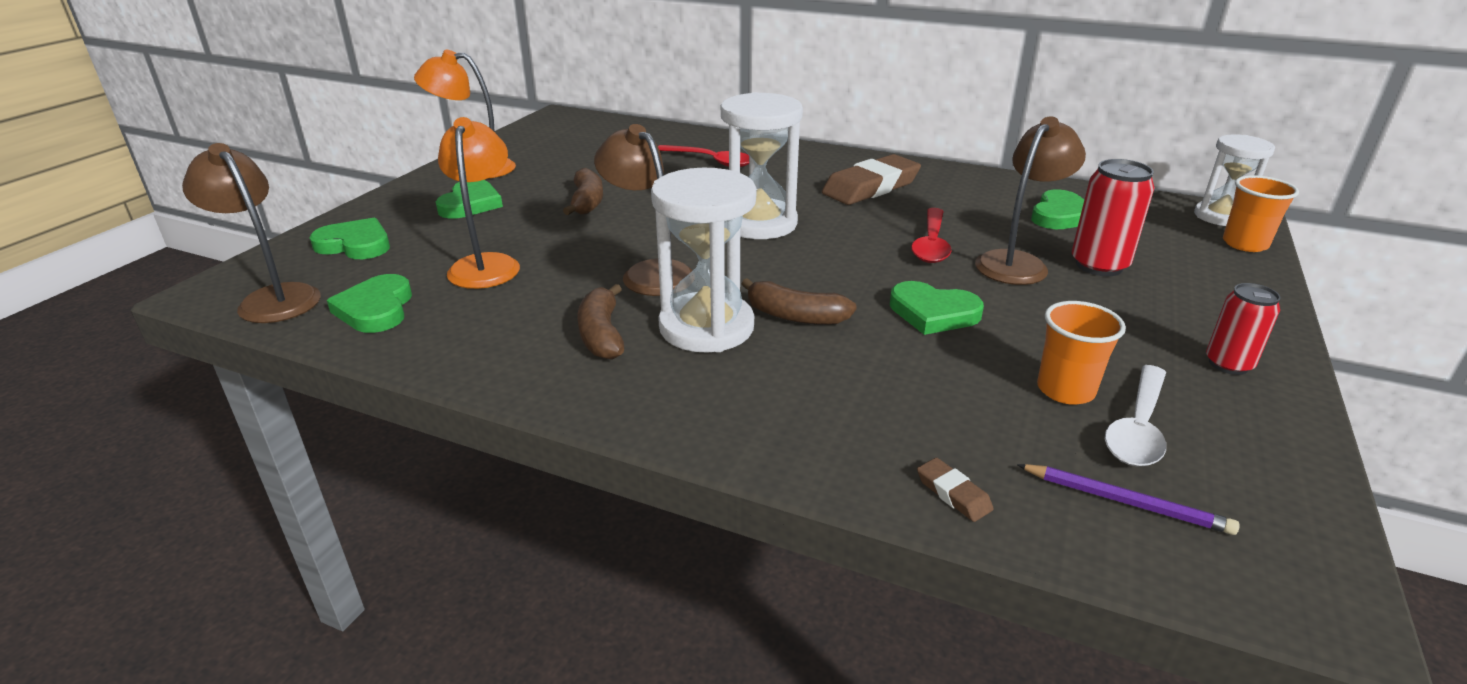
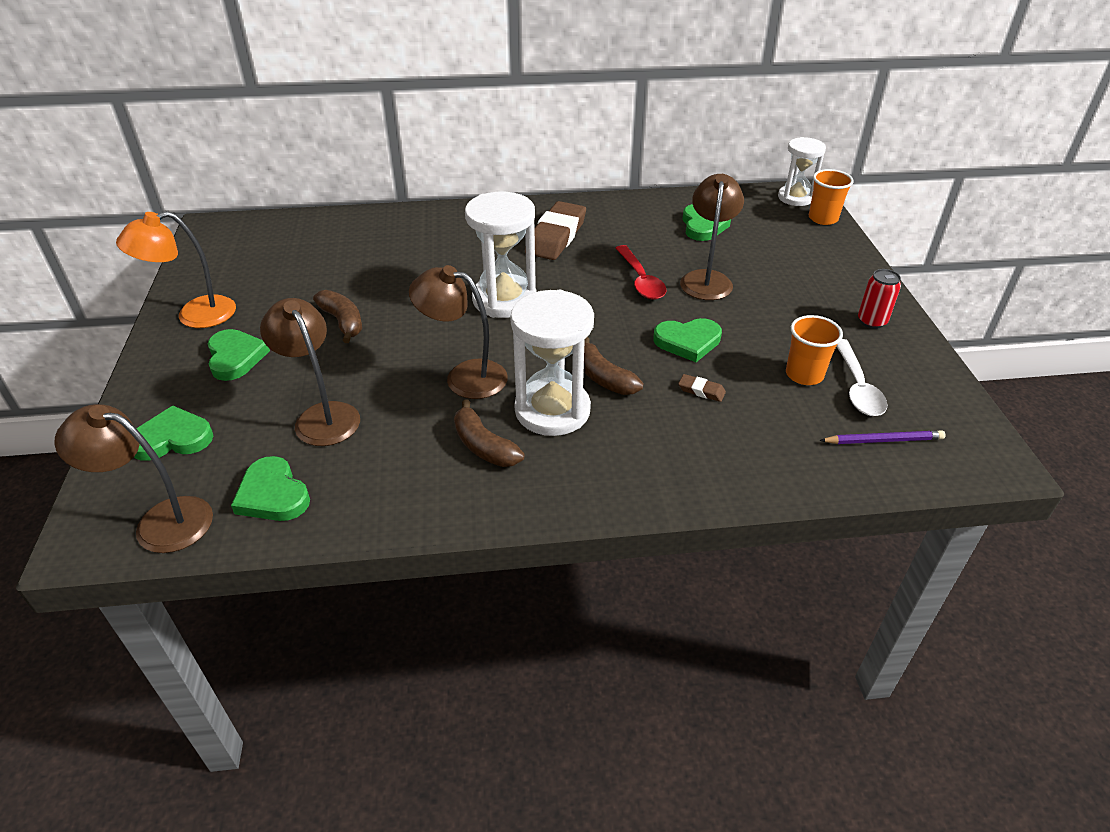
camera: 30 degrees left, 10 degrees up
orange lamp [438,117,520,289] -> brown lamp [260,298,360,446]
red spoon [658,145,749,167] -> none
brown banana [741,278,857,325] -> brown banana turned 60 degrees clockwise [584,337,643,395]
brown eraser [917,458,994,522] -> brown eraser moved to [678,374,726,402]
red can [1072,159,1154,276] -> none

